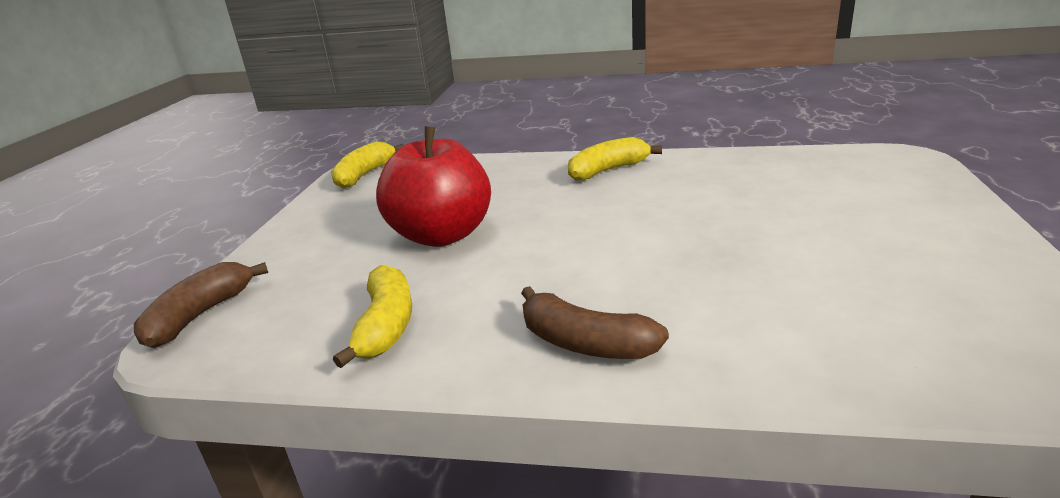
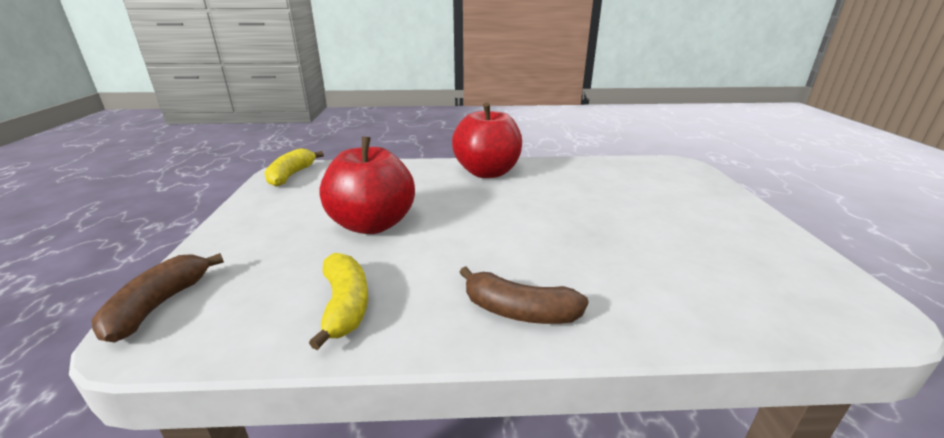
camera: 15 degrees left, 0 degrees up
yellow banana [568,137,662,181] -> red apple [452,102,522,178]

